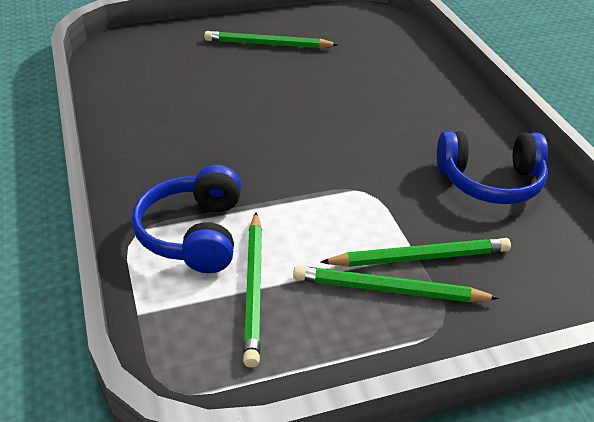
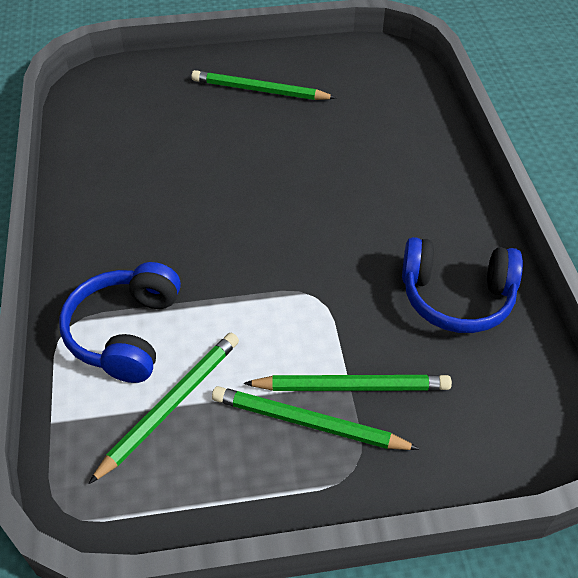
camera: 10 degrees right, 10 degrees up
green pencil [243,212,262,368] -> green pencil turned 150 degrees counterclockwise [89,333,239,484]

